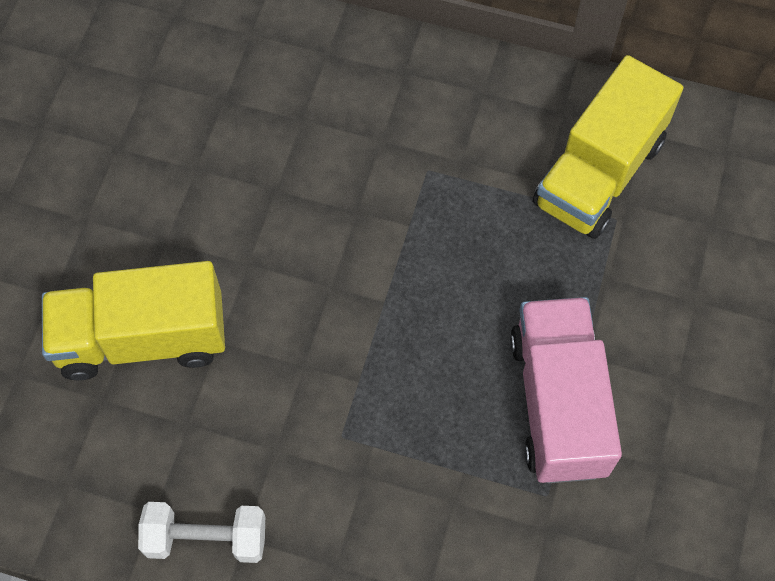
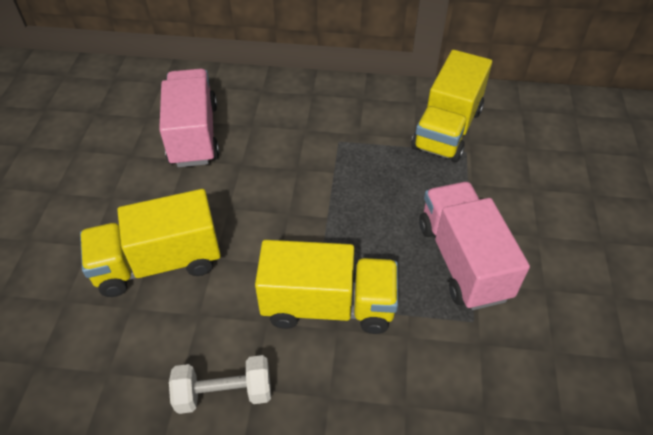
camera: 10 degrees left, 15 degrees down
none -> pink truck [159,69,219,167]
none -> yellow truck [255,240,398,334]

